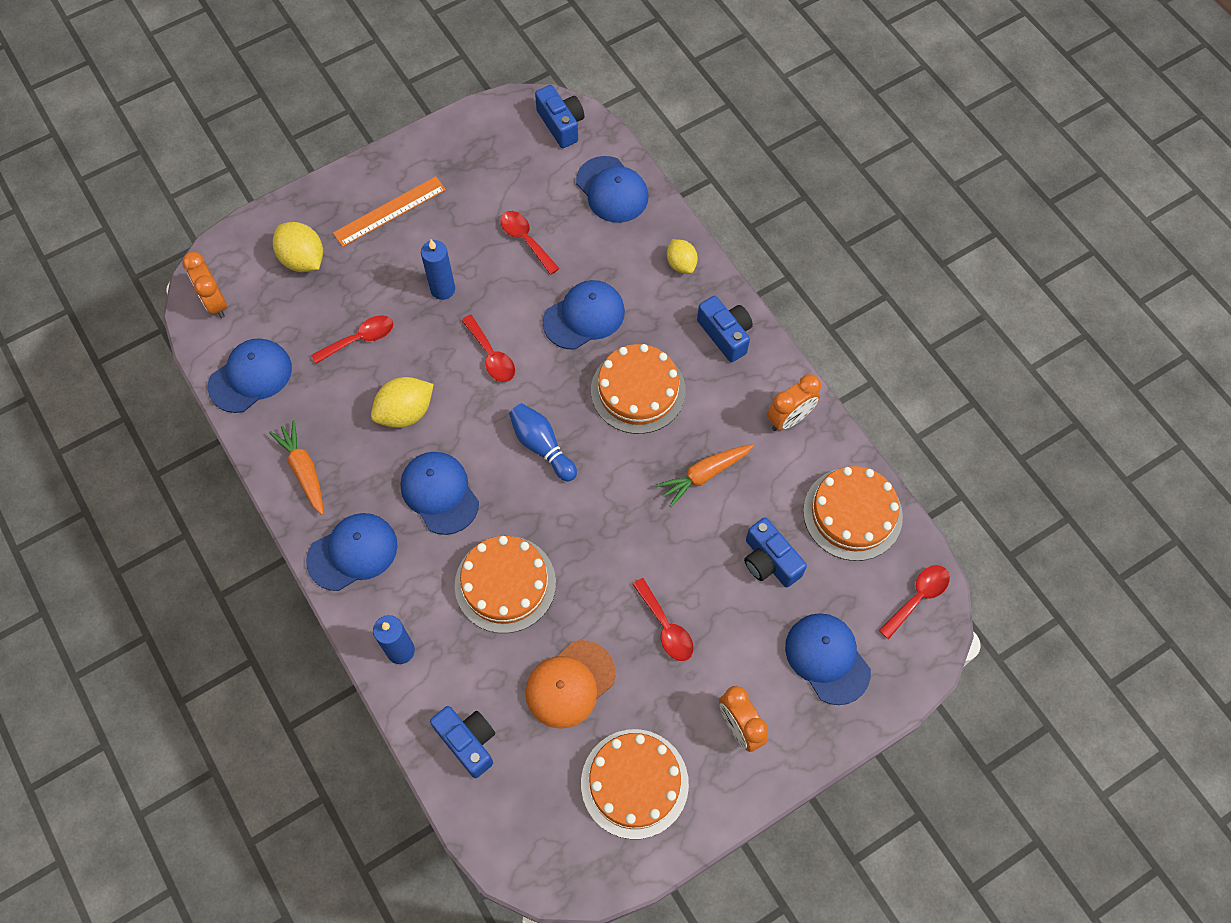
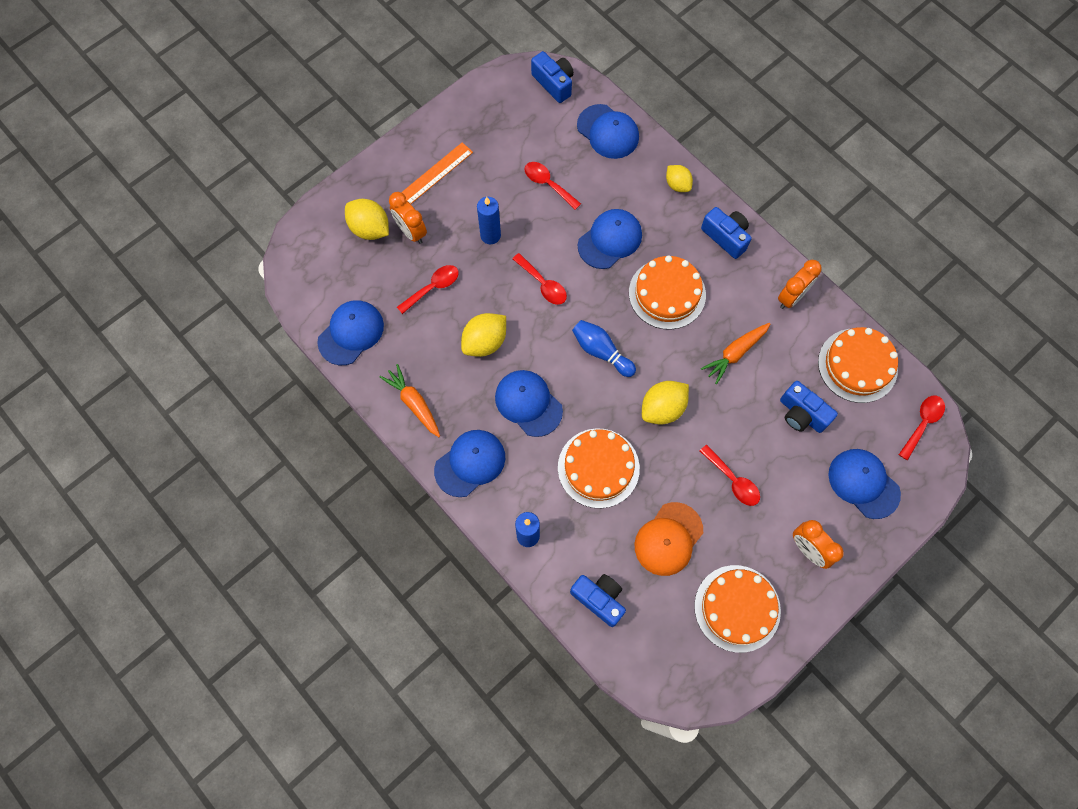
camera: 10 degrees left, 5 degrees up
orange clock [182,252,227,318] -> orange clock moved to [389,192,427,244]
none -> yellow lemon [642,381,689,424]

